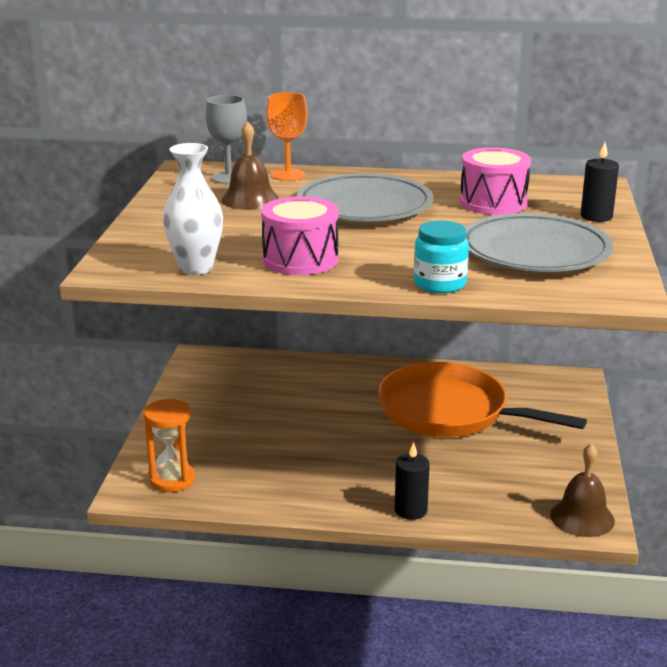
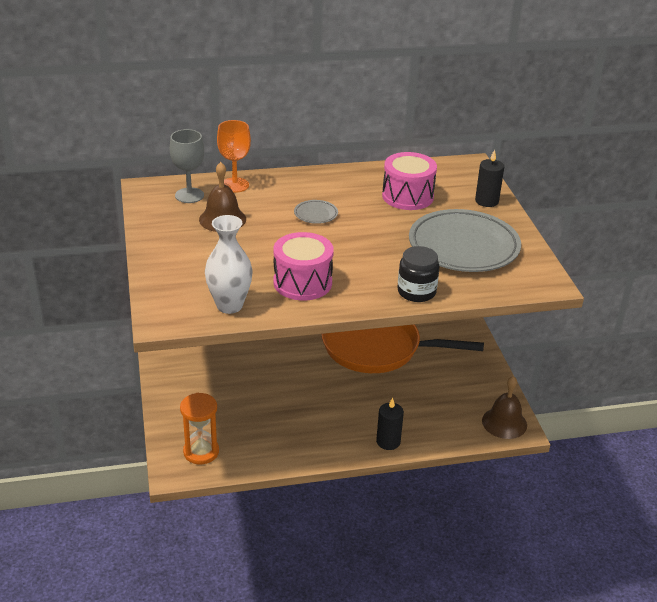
camera: 20 degrees left, 10 degrees up
grey plate [297,173,433,222] -> grey plate [294,200,338,224], size x0.41
turquoise jar [414,220,469,293] -> black jar [397,246,440,302]

